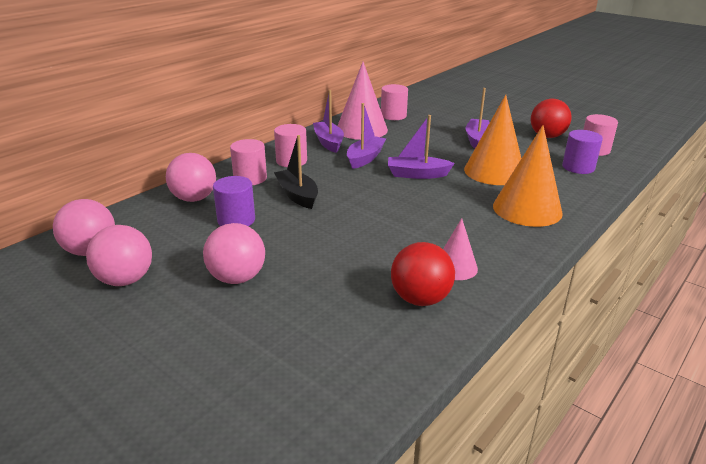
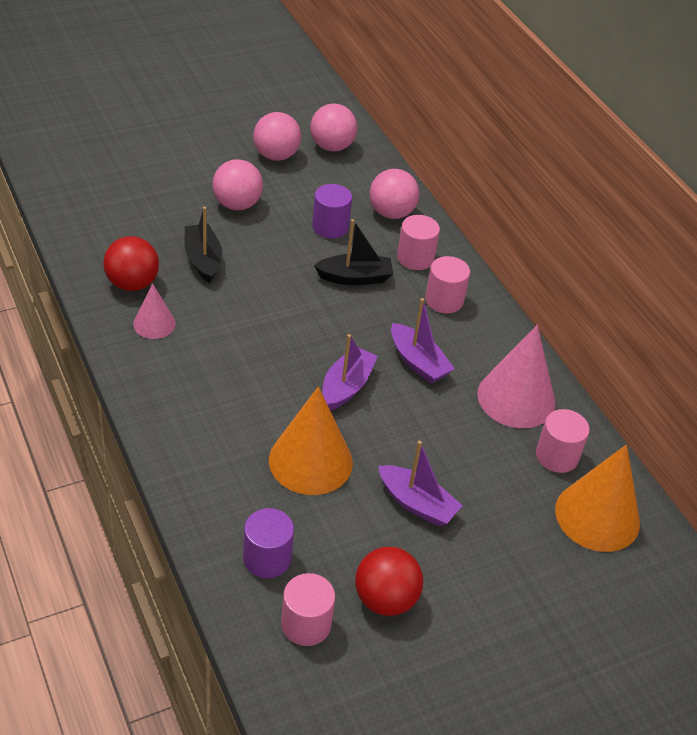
camera: 110 degrees right, 15 degrees up
purple boat [313,90,344,153] -> none
orange cone [493,125,563,227] -> orange cone moved to [555,444,640,552]
none -> black boat [185,207,222,283]

